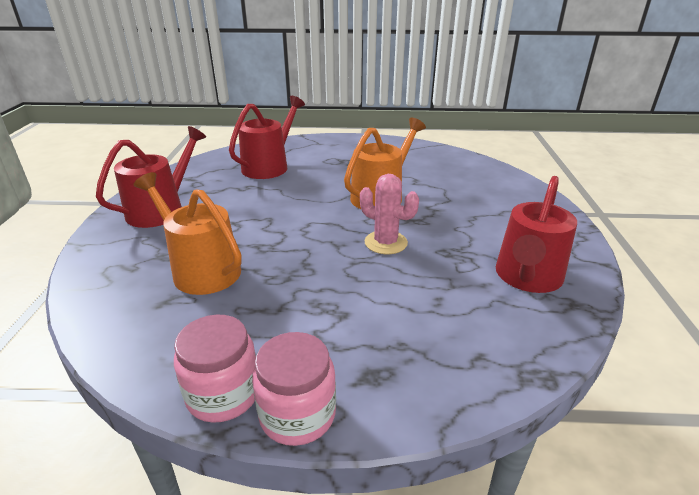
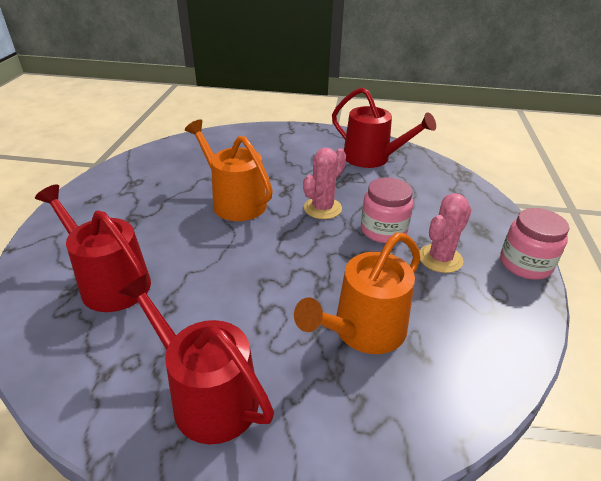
camera: 85 degrees left, 5 degrees up
pink jar [174,315,256,423] -> pink jar moved to [361,177,413,243]
none -> pink cactus [419,193,472,273]

